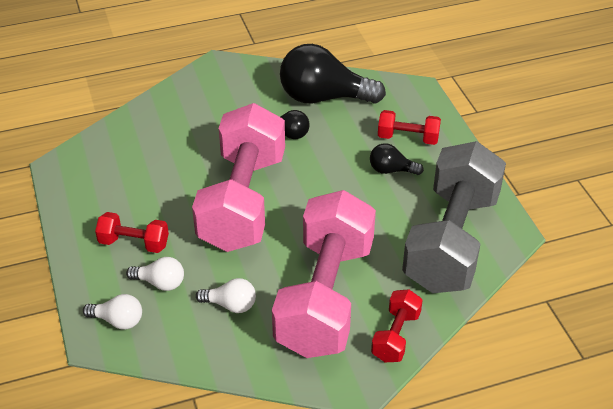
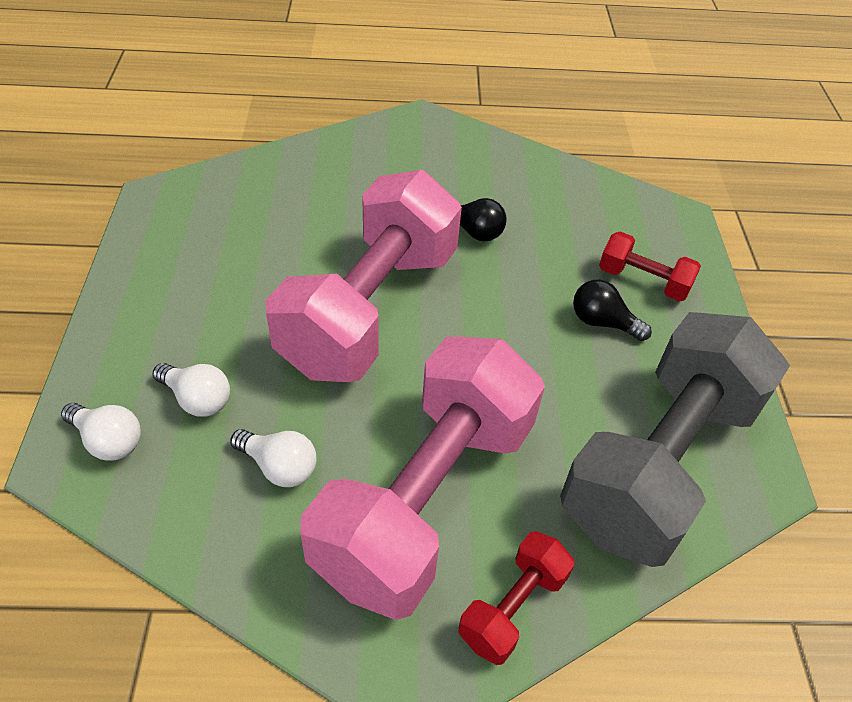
camera: 15 degrees right, 5 degrees up
red dumbbell [95,212,169,253] -> none
black light bulb [280,44,386,104] -> none

